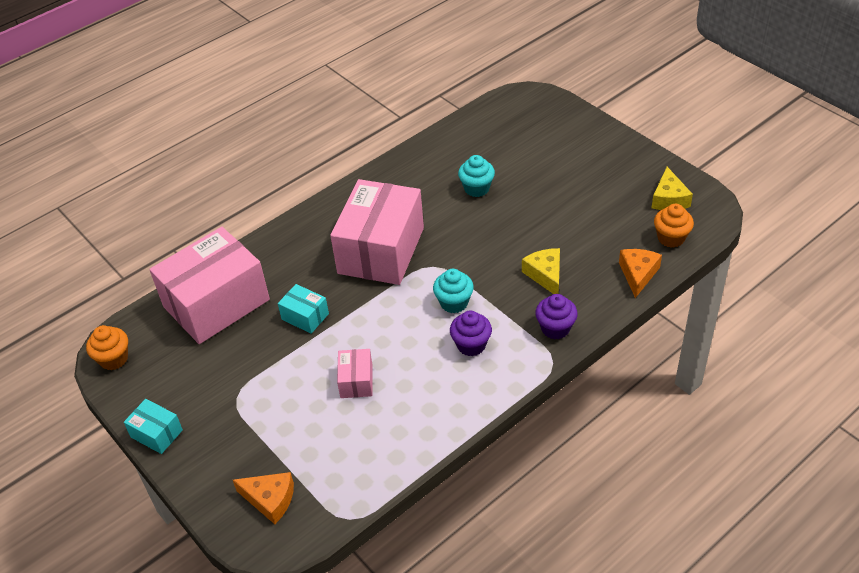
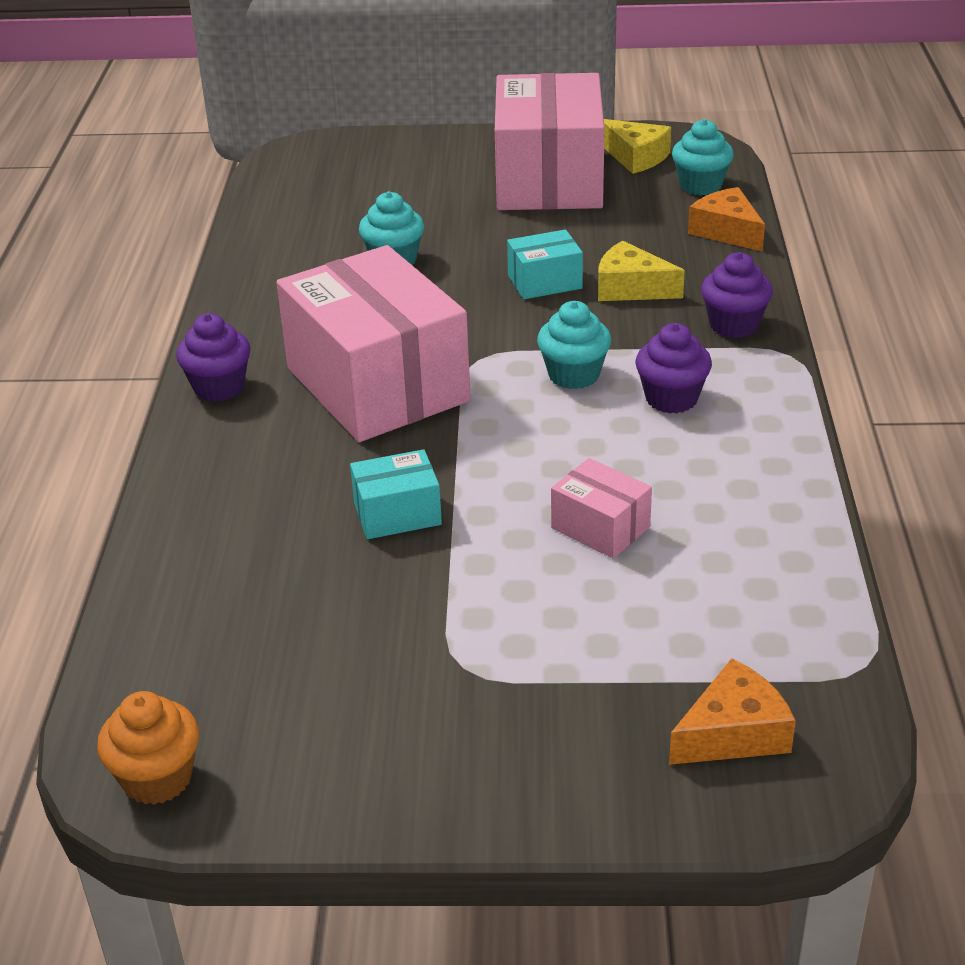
camera: 50 degrees left, 10 degrees down
turquoise box [124,399,183,454] -> turquoise box moved to [507,229,583,299]
pink box [149,227,270,344] -> pink box moved to [495,73,605,210]
orange cupcake [654,204,694,248] -> turquoise cupcake [672,119,734,196]
none -> purple cupcake [176,313,251,402]

